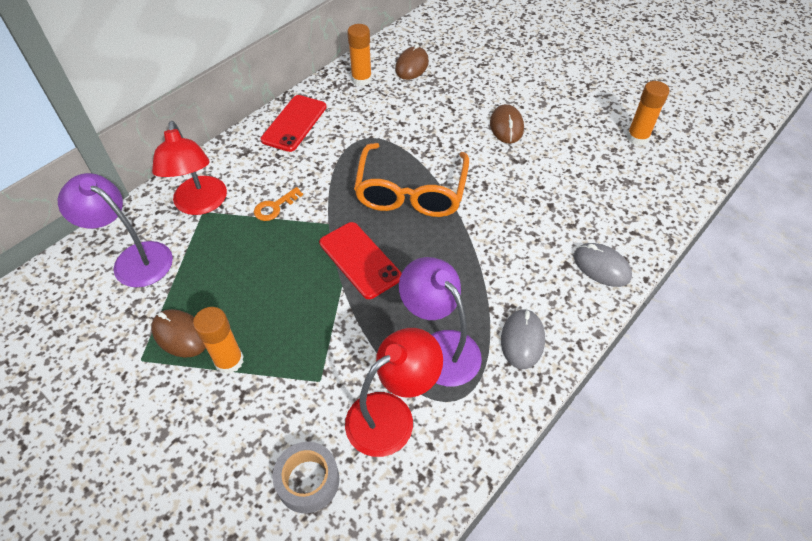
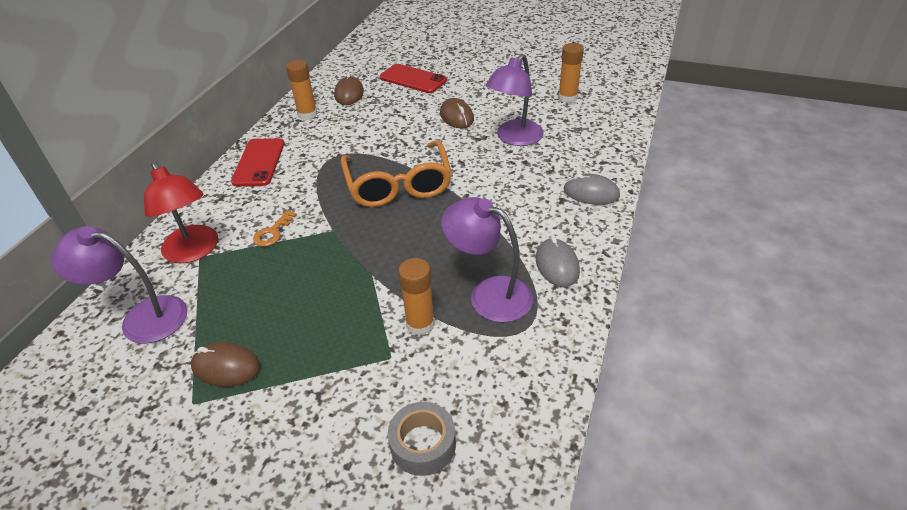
camera: 20 degrees left, 10 degrees down
orange glue stick [193,307,244,374] -> orange glue stick moved to [398,258,435,335]
red phone [319,222,402,299] -> red phone moved to [380,64,447,93]
red lamp [345,328,443,457] -> none
none -> purple lamp [486,54,544,146]

